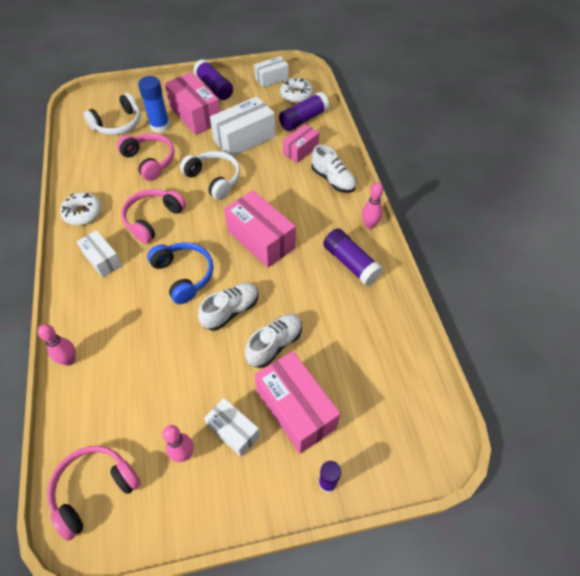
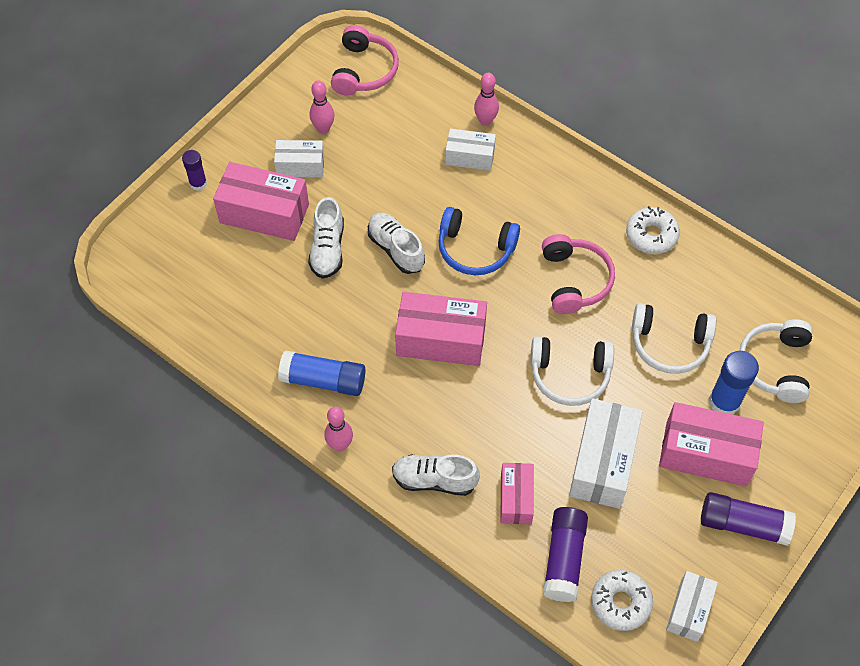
camera: 140 degrees right, 5 degrees up
white box [77,230,122,278] -> white box moved to [445,129,496,171]
pink headphones [117,133,175,181] -> white headphones [632,303,716,374]
white shoe [198,283,259,331] -> white shoe turned 135 degrees clockwise [368,213,425,274]
purple glue stick [323,228,383,286] -> blue glue stick [278,350,365,396]

